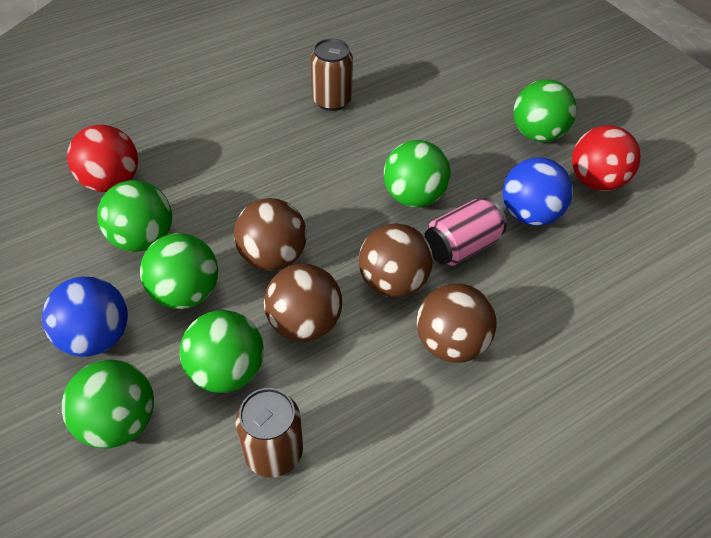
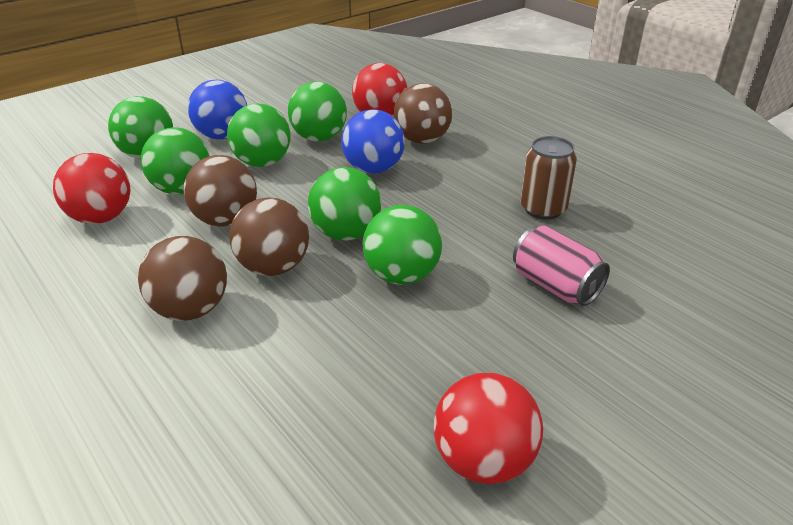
camera: 85 degrees right, 15 degrees down
brown ball [234,198,307,271] -> brown ball moved to [394,83,452,144]
brown can [235,388,303,478] -> red ball [53,153,130,224]
pink can [424,198,507,266] -> pink can moved to [513,225,610,306]
blue ball [503,158,573,226] -> blue ball moved to [341,109,405,174]
green ball [514,79,577,142] -> green ball moved to [308,167,381,240]

